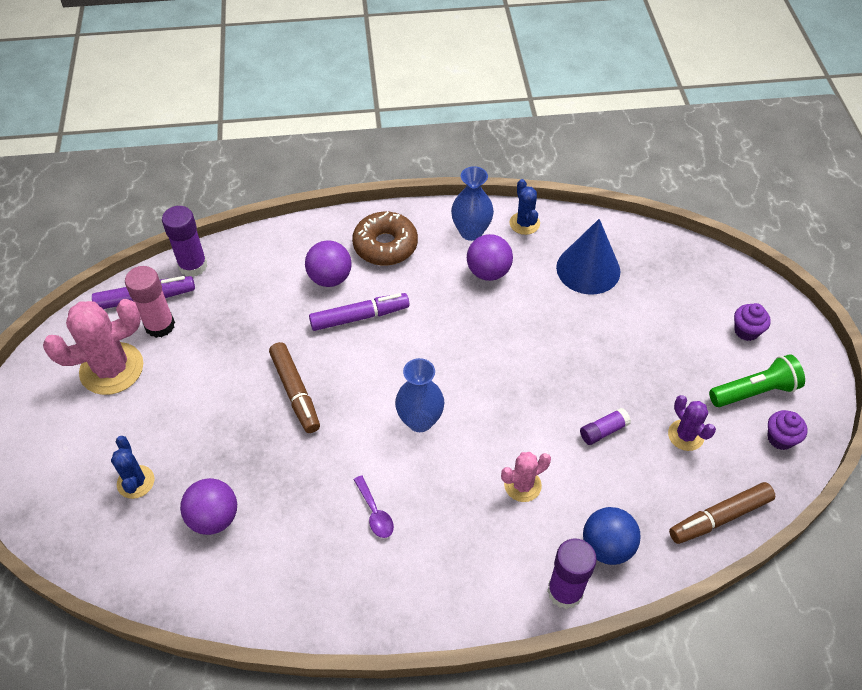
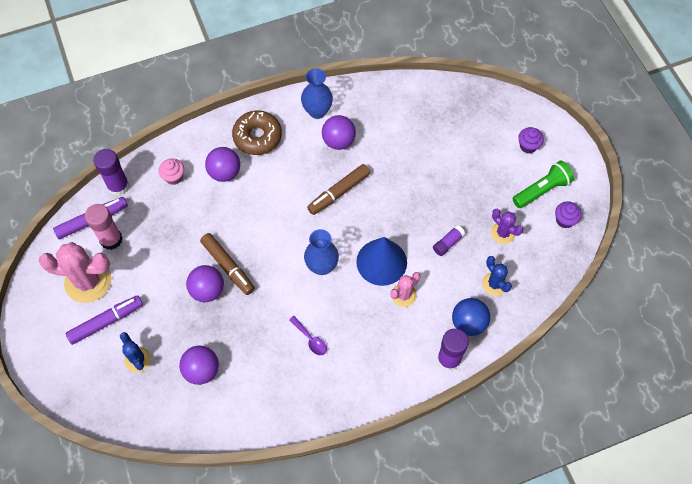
camera: 15 degrees left, 10 degrees up
pink cactus [43,299,143,395] -> pink cactus turned 45 degrees clockwise [39,242,112,303]
purple marker [309,293,410,331] -> purple marker moved to [66,295,143,345]
blue cactus [510,179,540,235] -> blue cactus moved to [482,256,512,296]
blue cone [556,219,620,295] -> blue cone moved to [356,237,407,286]
brown marker [669,482,775,544] -> brown marker moved to [307,164,370,215]
none -> pink cupcake [159,158,184,185]
none -> purple ball [186,265,224,302]

